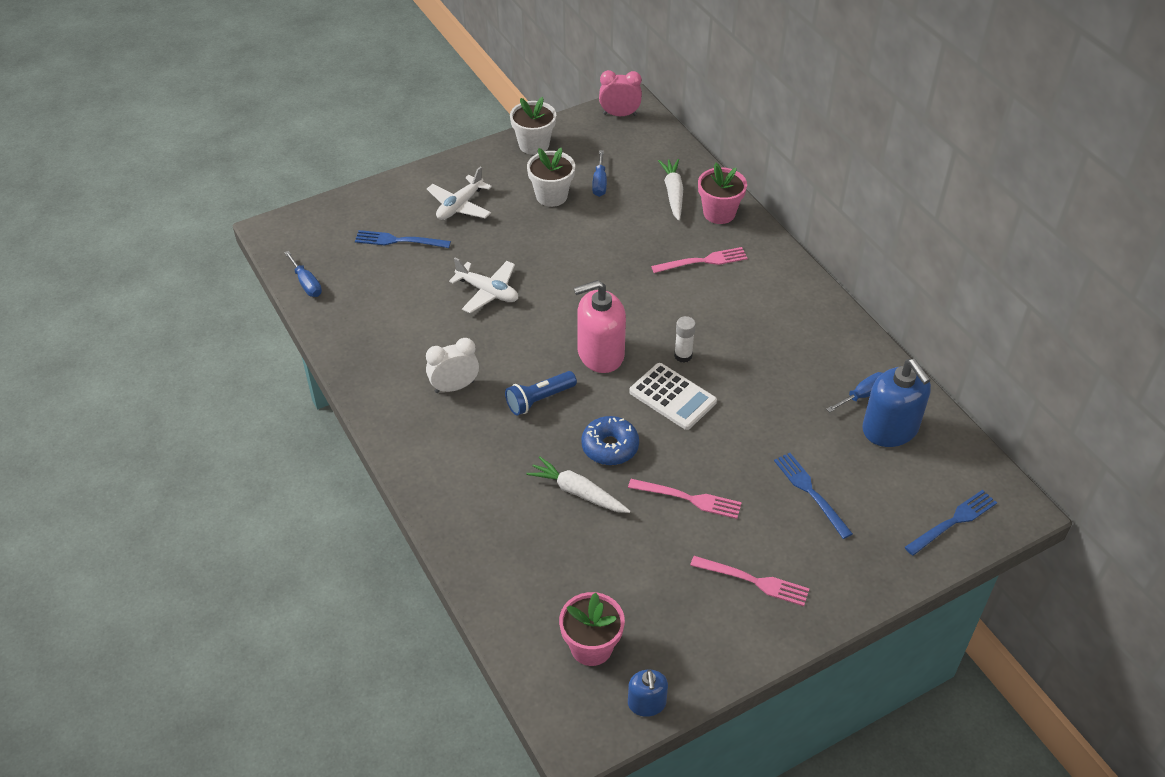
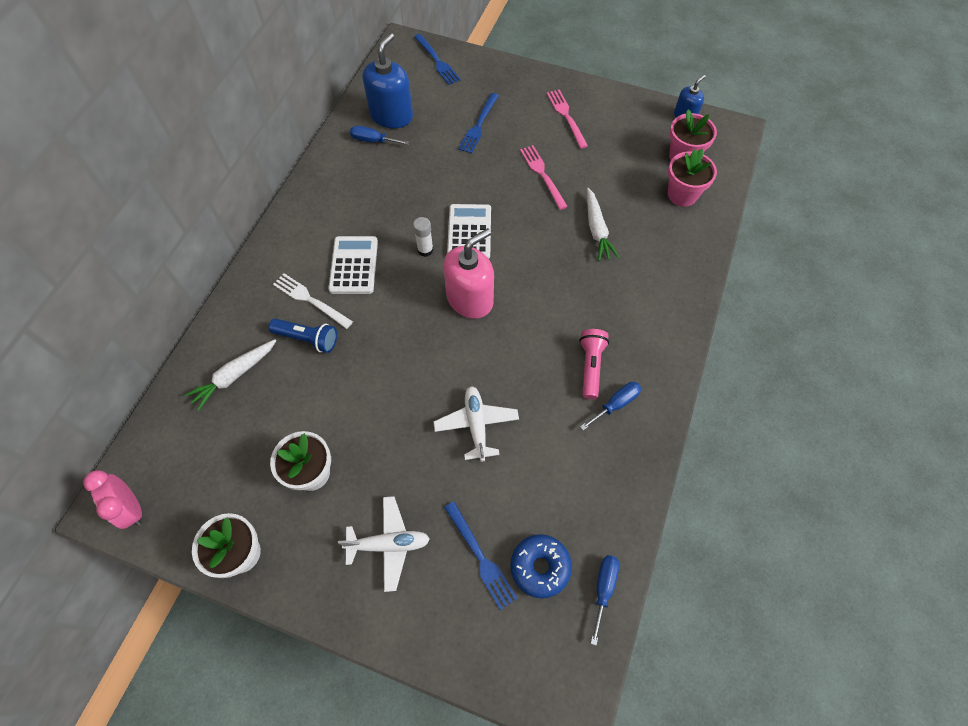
camera: 130 degrees left, 15 degrees up
white clock [426,338,479,393] -> pink flashlight [579,329,609,399]
blue flashlight [505,371,577,416] -> blue flashlight moved to [269,319,337,353]
pink soap dispenser [574,280,626,373] -> pink soap dispenser turned 75 degrees counterclockwise [444,228,494,319]
blue donut [581,416,639,465] -> blue donut moved to [510,534,572,598]
blue screwdriver [592,150,607,197] -> blue screwdriver moved to [580,382,641,431]
pink fork [651,247,748,273] -> white fork [273,273,353,329]
pink flower pot [698,163,747,224] -> pink flower pot moved to [668,149,717,207]
blue fork [905,490,997,556] -> blue fork turned 135 degrees counterclockwise [414,34,461,85]
none -> white calculator [328,236,378,294]

